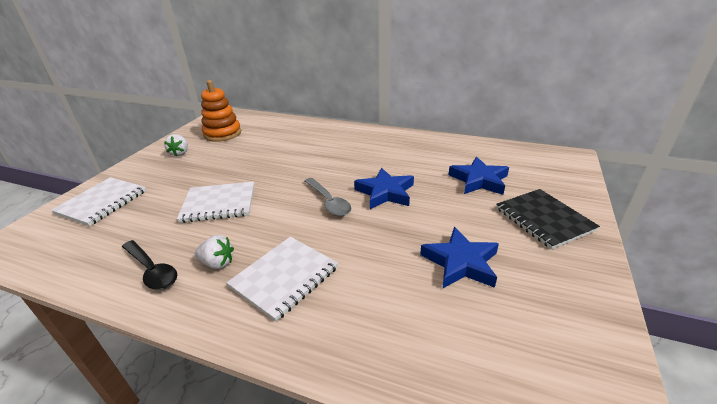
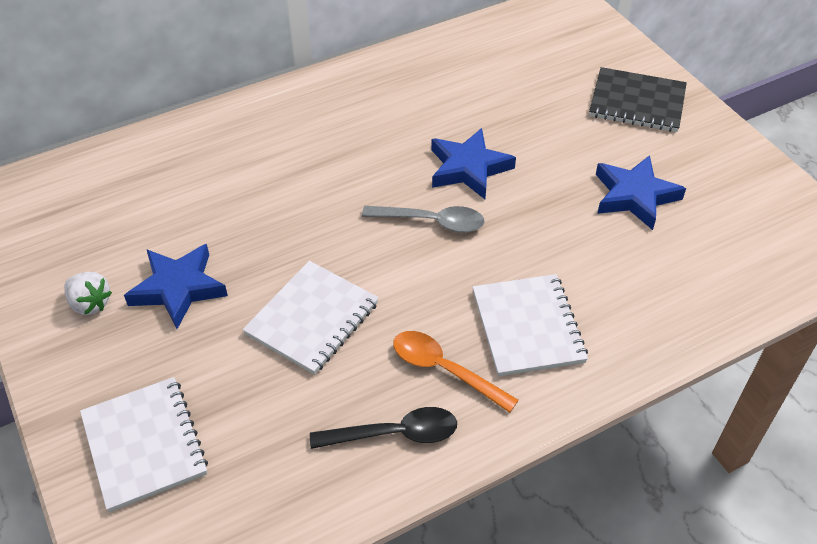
camera: 50 degrees left, 15 degrees up
white strawberry [195,235,234,269] -> orange spoon [393,331,519,413]
orange stacking toy [201,80,241,142] -> none
blue star [449,157,509,195] -> blue star moved to [124,244,228,329]

